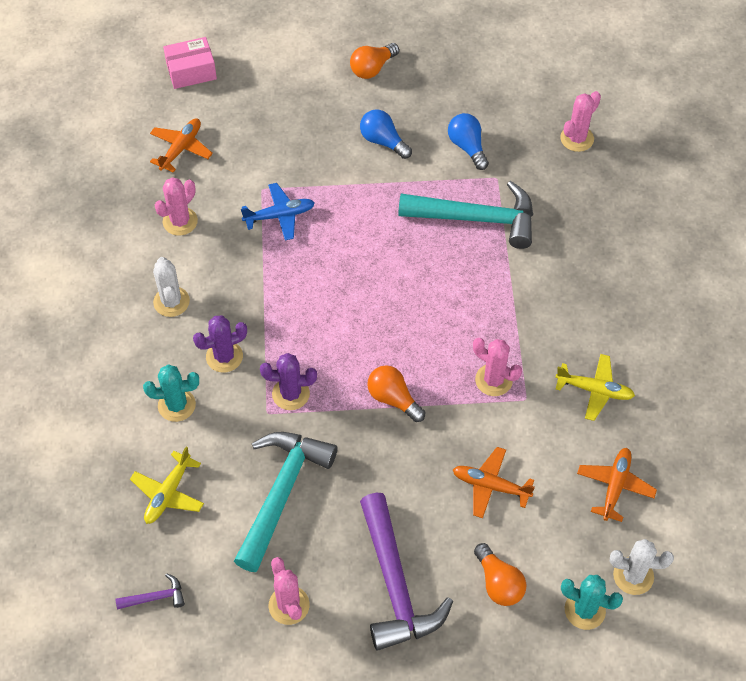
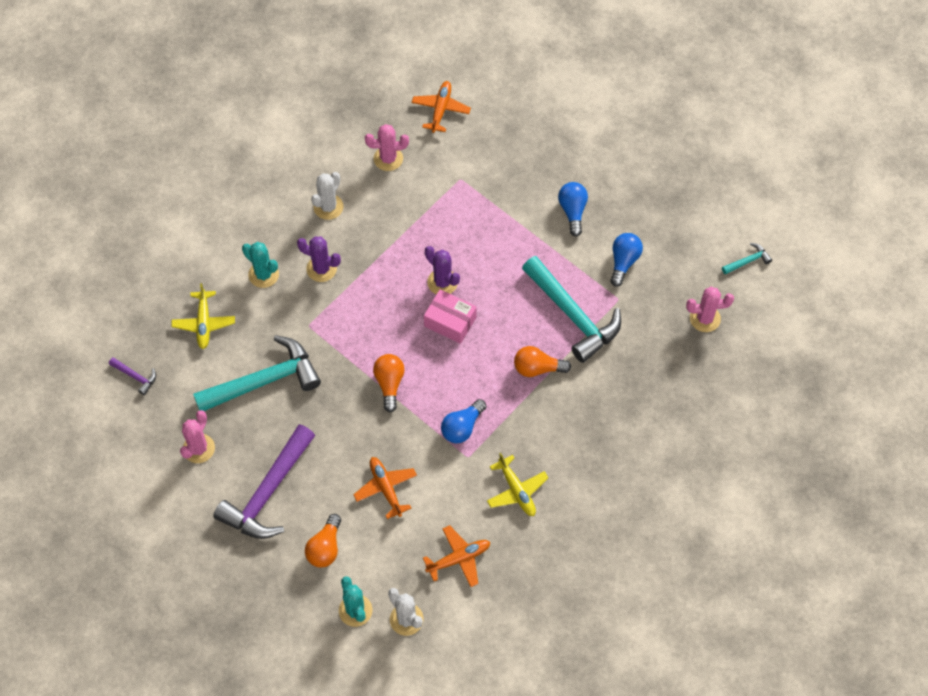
camera: 45 degrees right, 5 degrees up
yellow plane [130,447,204,524] -> yellow plane turned 75 degrees counterclockwise [171,283,235,349]
orange plane [150,118,213,173] -> orange plane turned 60 degrees counterclockwise [412,81,471,133]
pink box [163,37,217,89] -> pink box moved to [424,289,477,344]
blue plane [241,183,315,241] -> none
purple cactus [260,353,317,410] -> purple cactus moved to [425,246,460,294]
orange light bulb [350,43,399,79] -> orange light bulb moved to [514,346,571,377]
pink cactus [473,338,522,396] -> blue light bulb [441,399,486,443]
none -> turquoise hammer [722,243,772,275]

